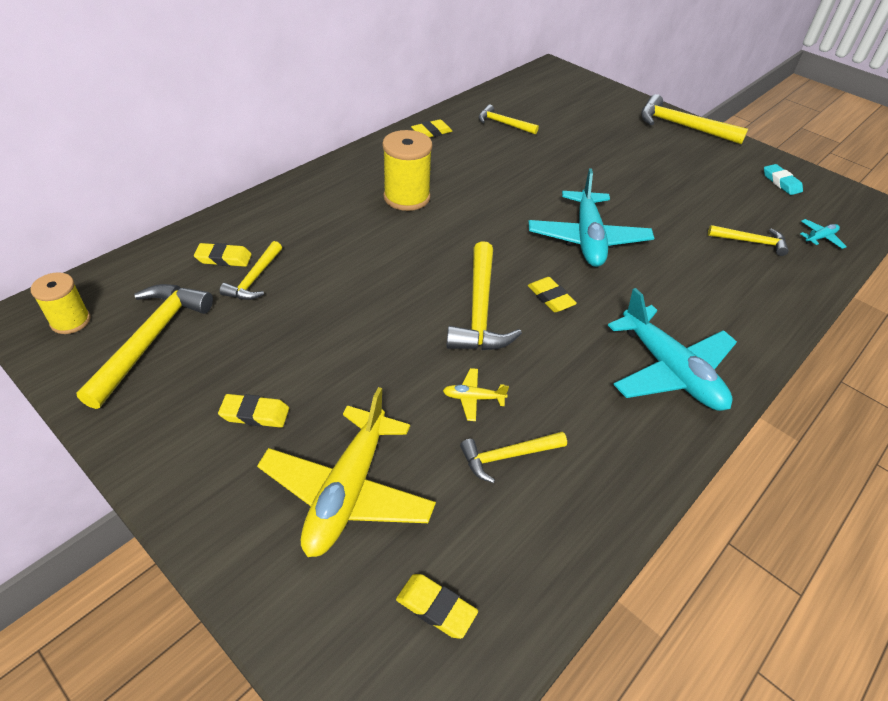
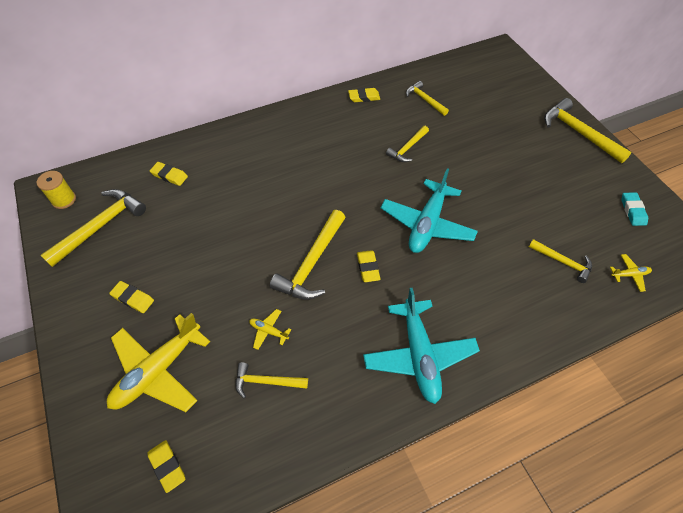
camera: 25 degrees right, 10 degrees up
yellow hammer [220,241,282,300] -> yellow hammer moved to [386,126,429,162]
yellow spool [382,130,432,211] -> none
turquoise plane [800,219,847,249] -> yellow plane [610,254,652,292]

